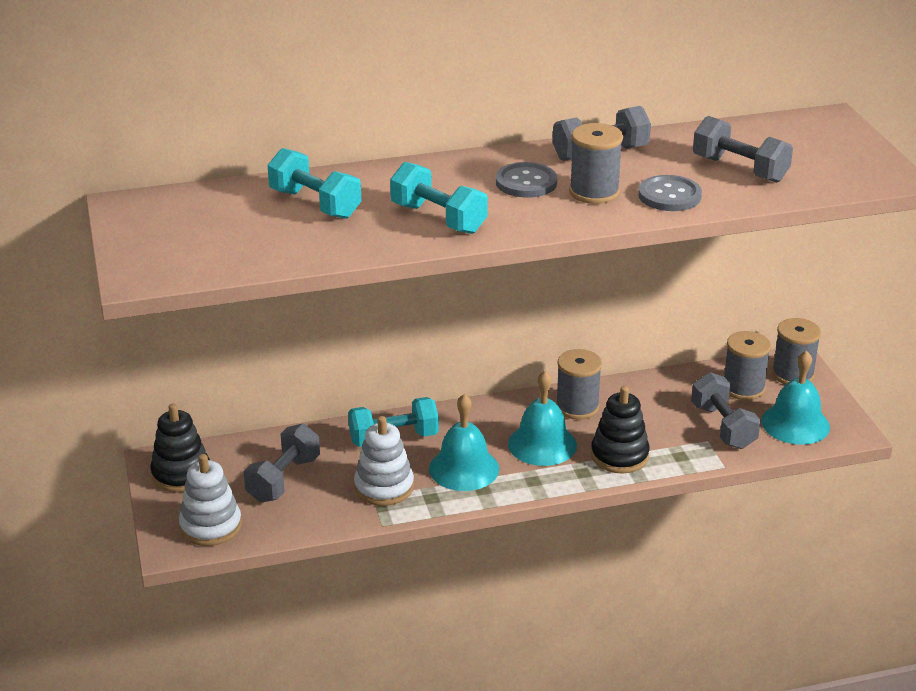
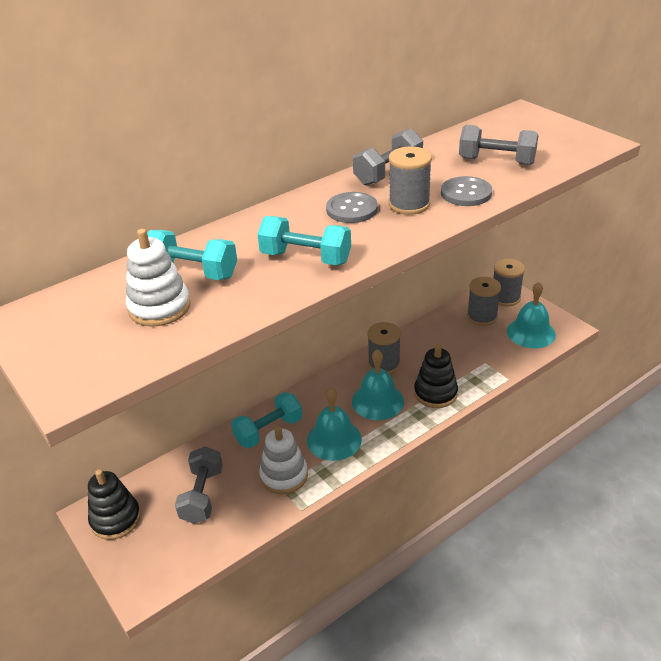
camera: 20 degrees left, 5 degrees up
white stacking toy [179,454,242,546] -> white stacking toy moved to [126,229,191,327]
grey dumbbell [691,372,761,449] -> none

